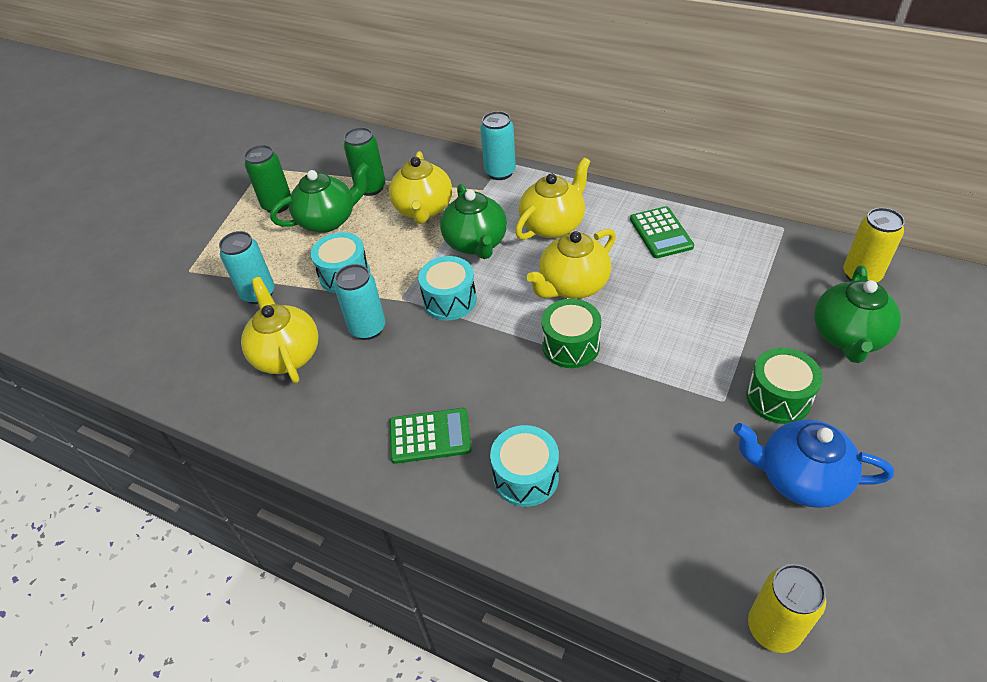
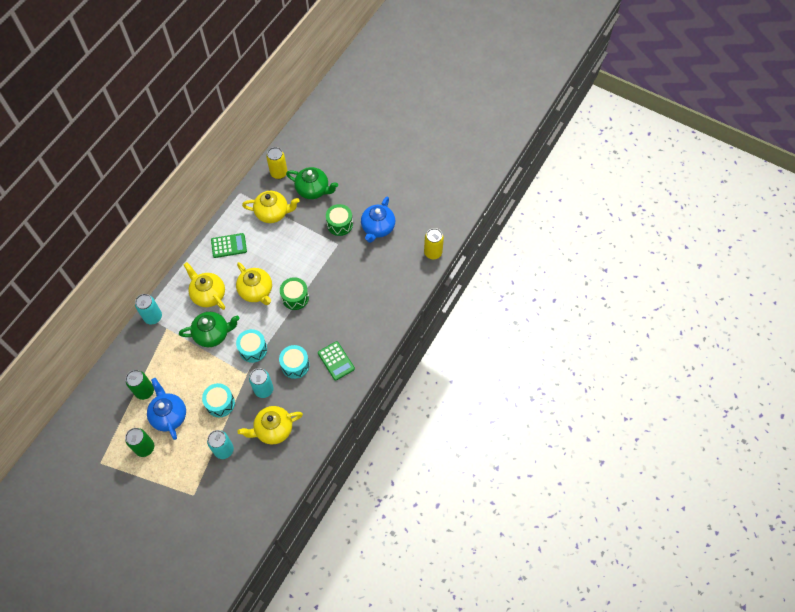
camera: 90 degrees left, 15 degrees up
green teapot [270,162,369,233] -> blue teapot [147,378,186,440]
yellow teapot [389,151,452,224] -> yellow teapot moved to [242,191,300,223]
green calculator [390,408,472,464] -> green calculator turned 150 degrees clockwise [318,341,355,381]
turquoise drum [490,425,559,507] -> turquoise drum moved to [279,345,310,379]

